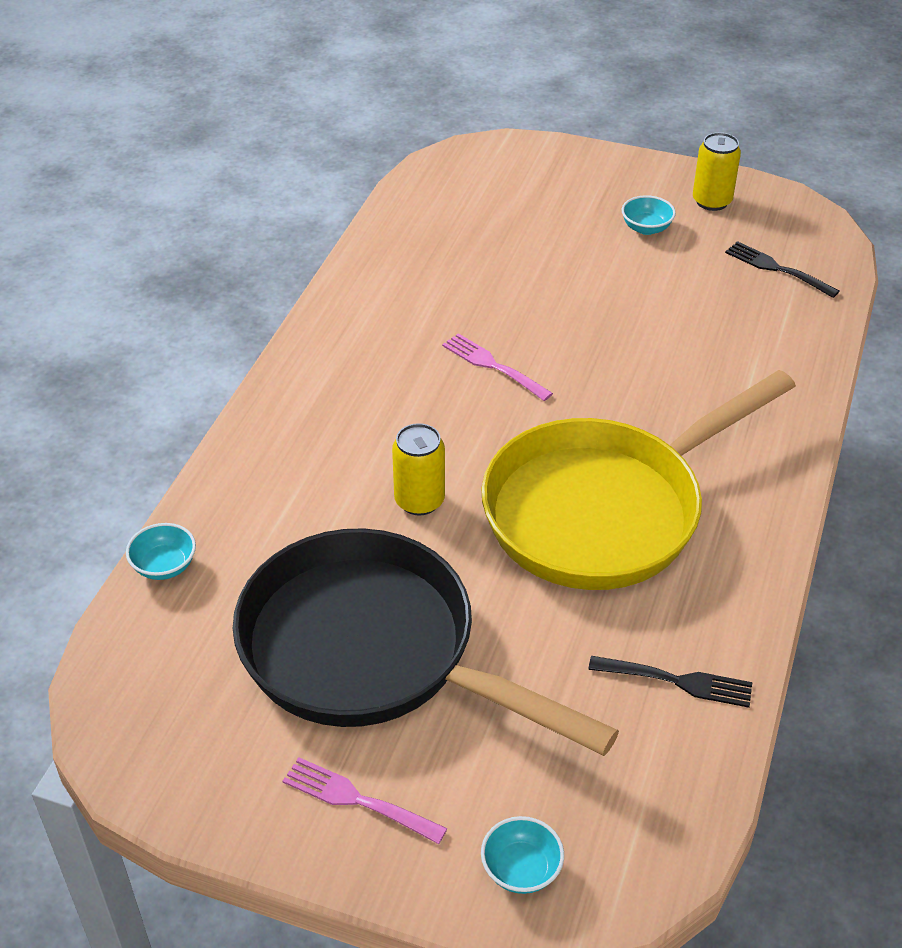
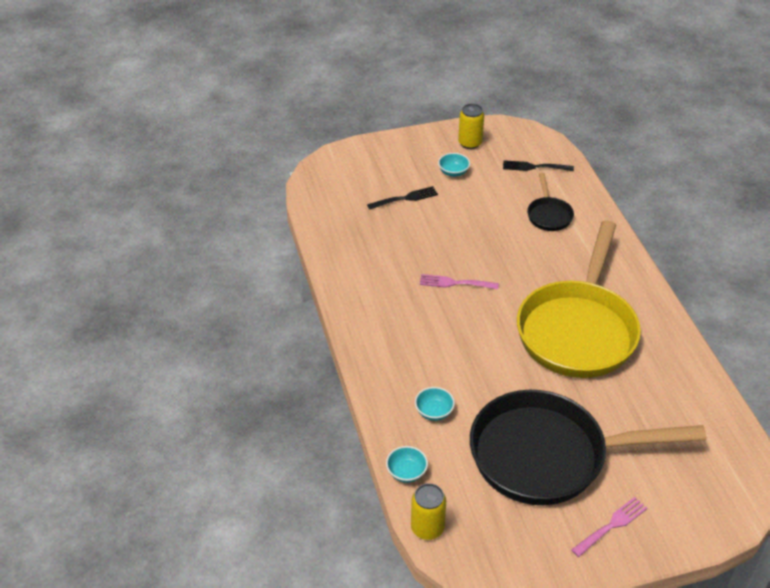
camera: 35 degrees left, 0 degrees up
pink fork [283,757,448,844] -> pink fork turned 150 degrees clockwise [571,497,647,557]
yellow can [392,423,445,516] -> yellow can moved to [411,483,446,540]
turquoise bowl [481,816,564,894] -> turquoise bowl moved to [415,387,455,421]
black fork [588,656,752,708] -> black fork moved to [367,186,438,209]
none -> black pan [527,173,574,231]

